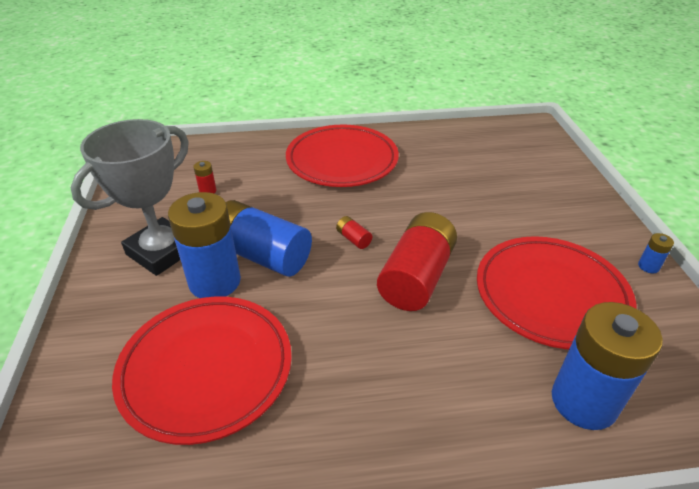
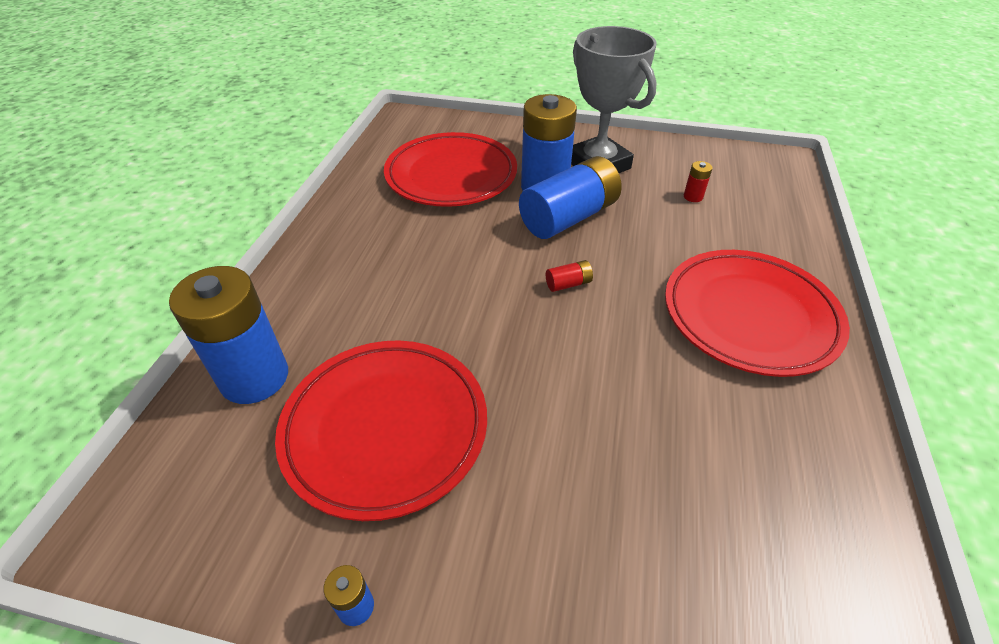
camera: 110 degrees right, 5 degrees up
red battery [377,212,457,311] -> none

